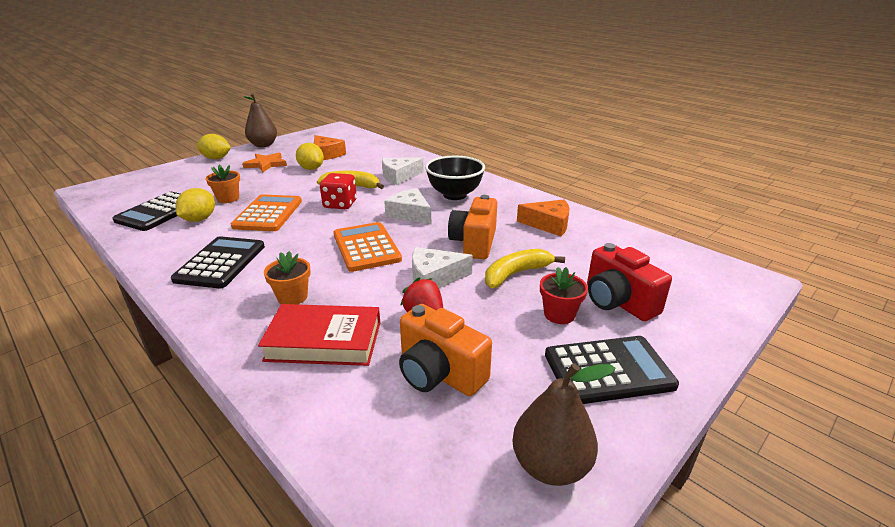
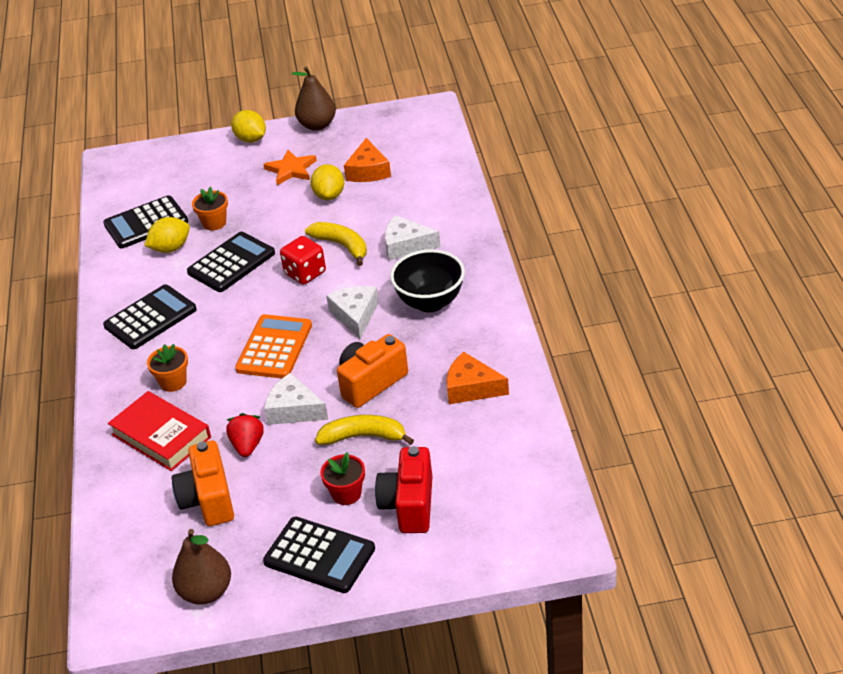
camera: 40 degrees right, 10 degrees up
orange calculator [231,194,302,231] -> black calculator [187,232,275,292]
orange cheese [517,200,569,236] -> orange cheese turned 150 degrees clockwise [447,352,509,404]

